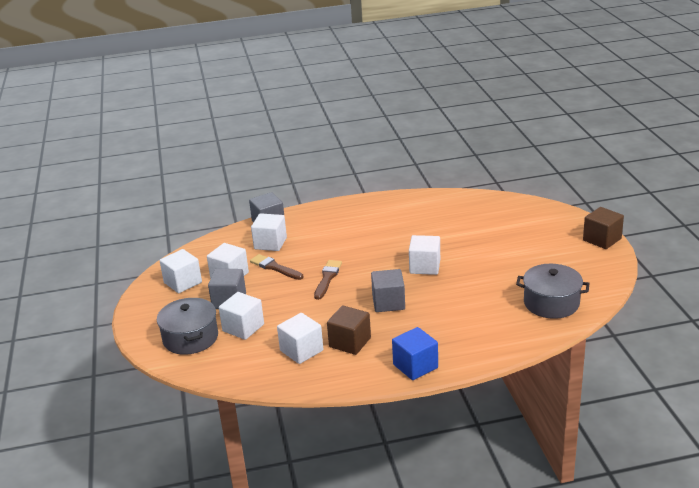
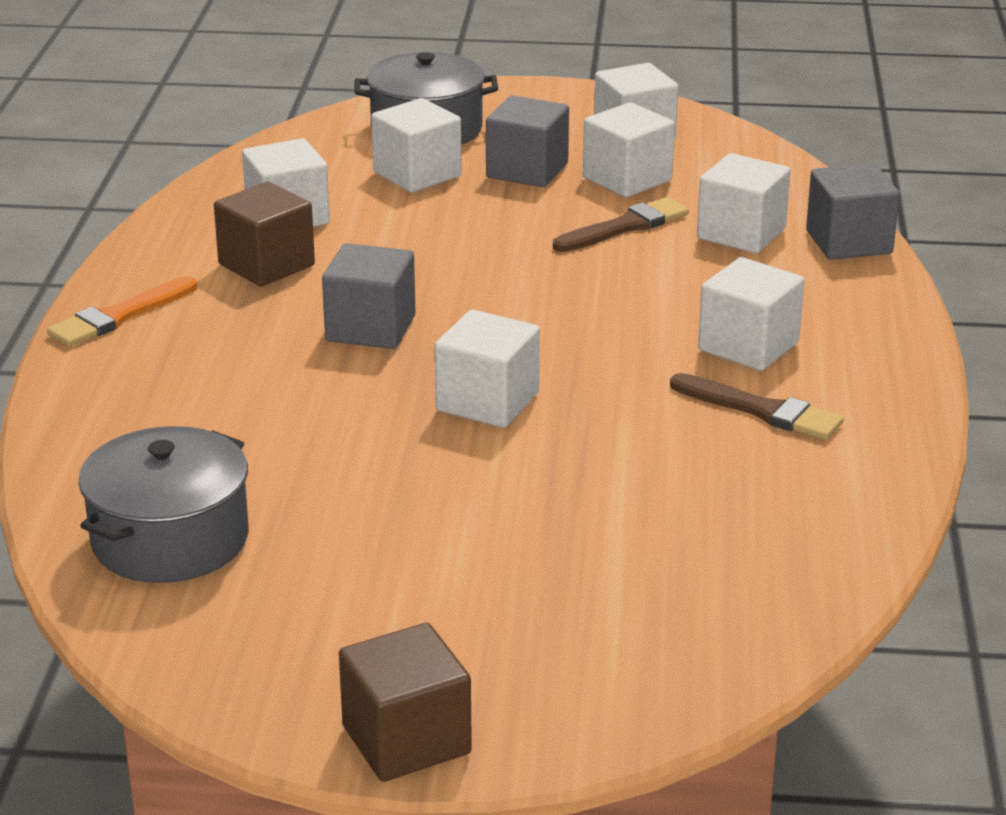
camera: 105 degrees right, 0 degrees up
brown brush [314,260,342,300] -> brown brush moved to [670,373,844,440]
blue cube [392,327,438,380] -> orange brush [47,276,197,347]
none -> white cube [698,257,804,371]

